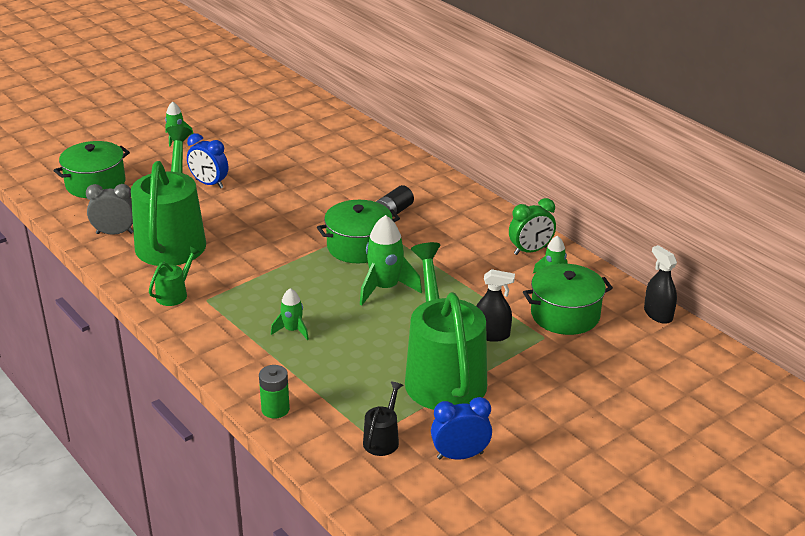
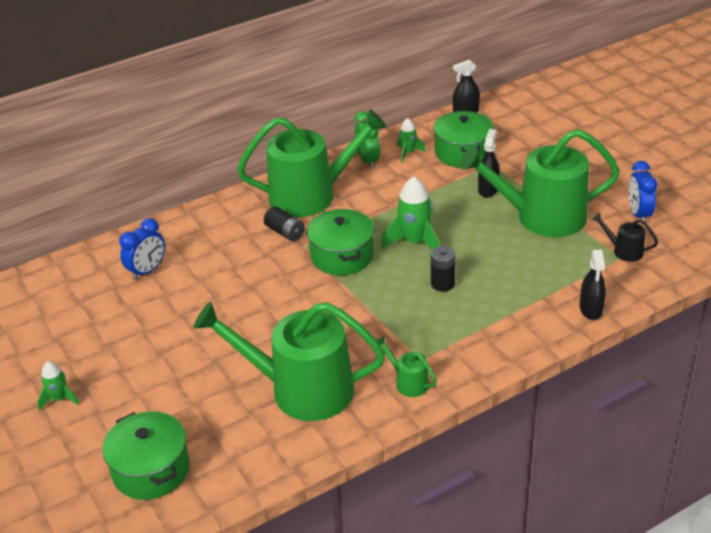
camera: 80 degrees left, 5 degrees up
grey clock [86,184,133,235] -> none
blue clock [187,133,228,188] -> blue clock moved to [119,218,165,280]
green battery [259,365,290,419] -> black spray bottle [580,250,606,320]
green rocket [271,288,309,340] -> none
none -> green watering can [237,109,387,217]
none -> black battery [431,246,455,292]

